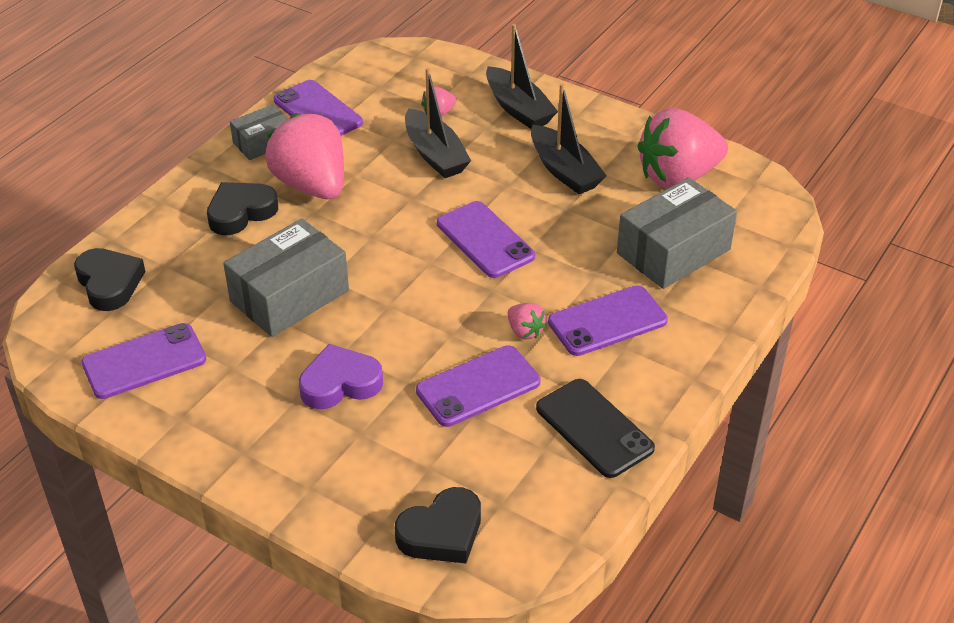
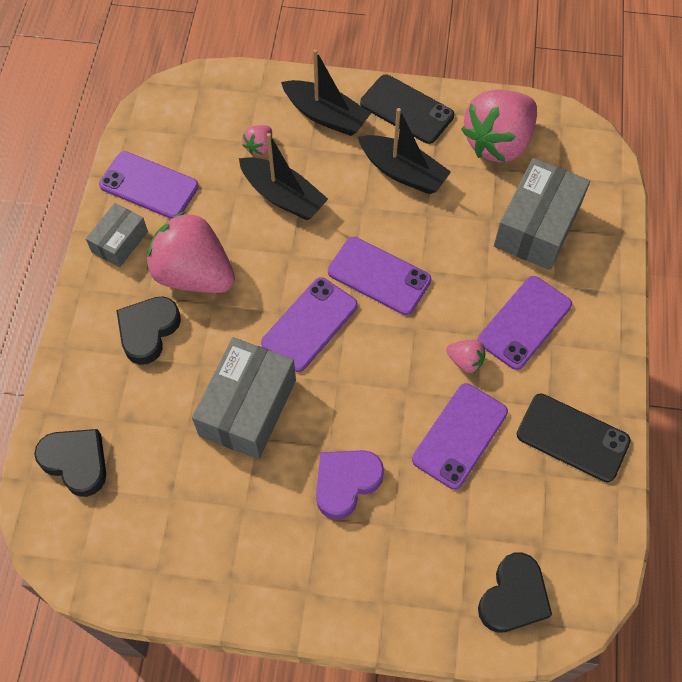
camera: 25 degrees left, 20 degrees up
purple phone [81,323,206,399] -> purple phone moved to [261,277,358,372]
none -> black phone [360,75,454,144]

